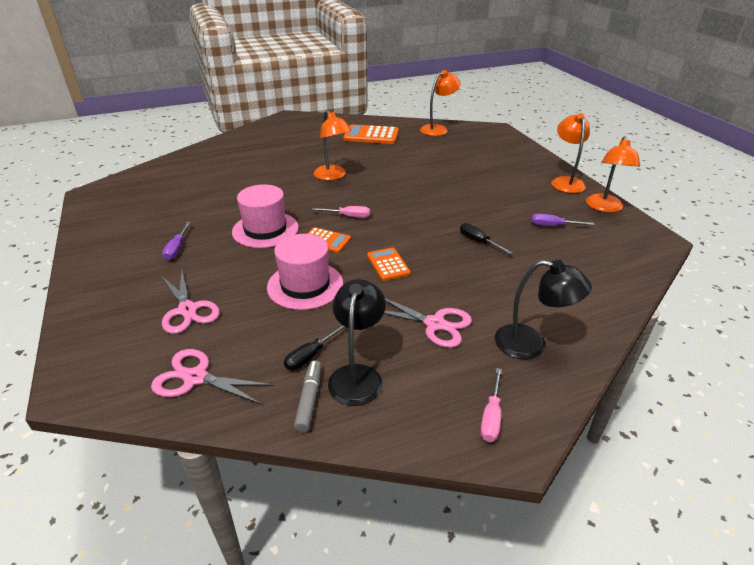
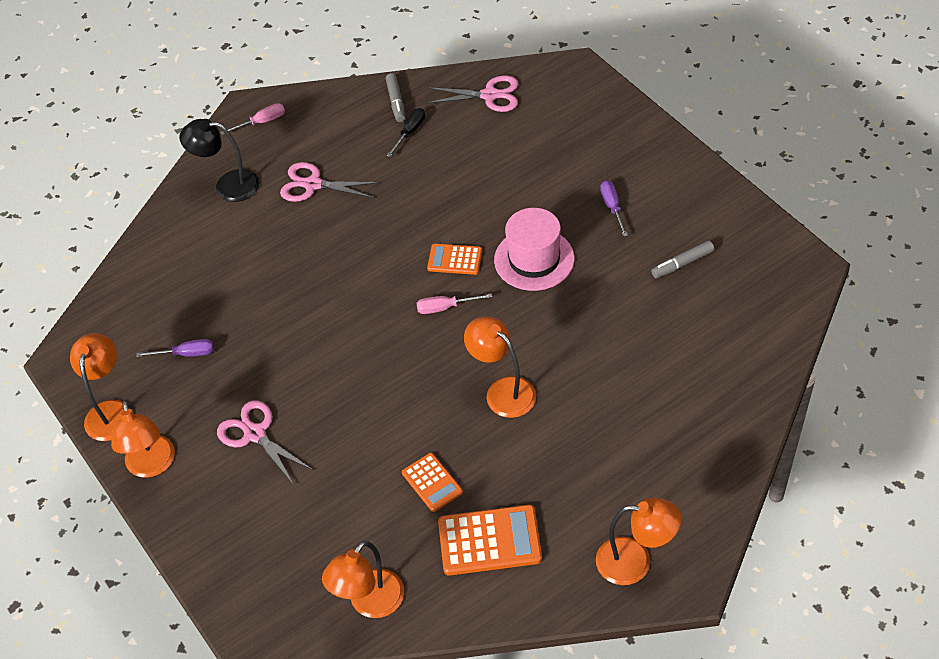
camera: 170 degrees right, 15 degrees up
pink scissors [161,271,220,334] -> pink scissors moved to [217,400,313,485]
pink hat [267,234,343,310] -> none
black lamp [328,279,386,406] -> none
orange calculator [367,247,411,281] -> orange calculator moved to [402,453,463,512]
black screwdriver [460,223,513,254] -> none
pink screwdriver [480,368,502,442] -> pink screwdriver turned 60 degrees clockwise [221,103,285,135]
none -> orange lamp [596,498,681,585]
none -> grey marker [651,240,714,278]

